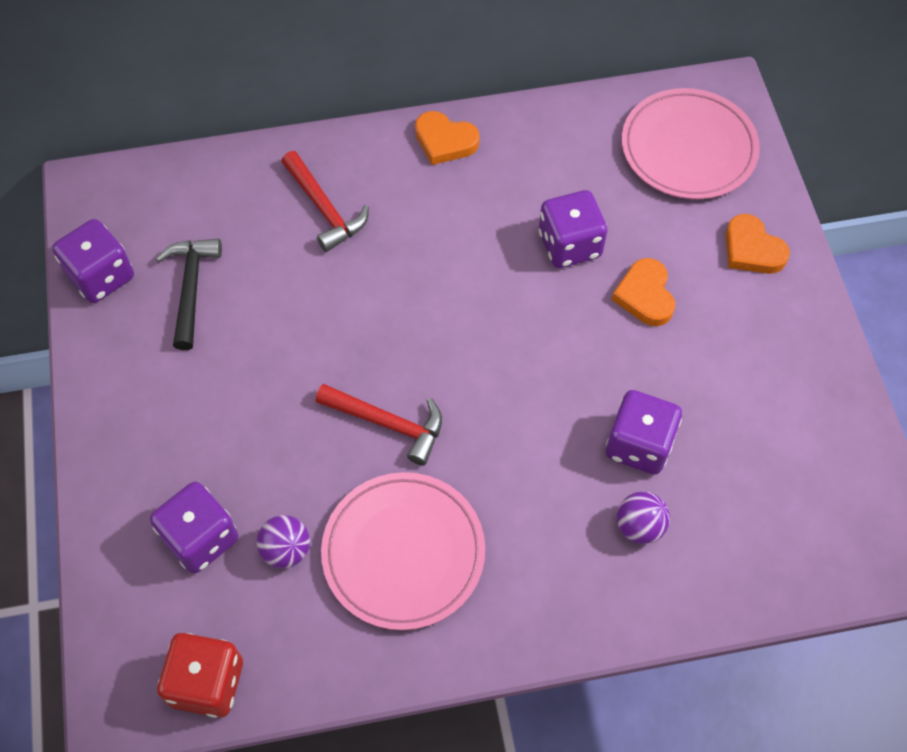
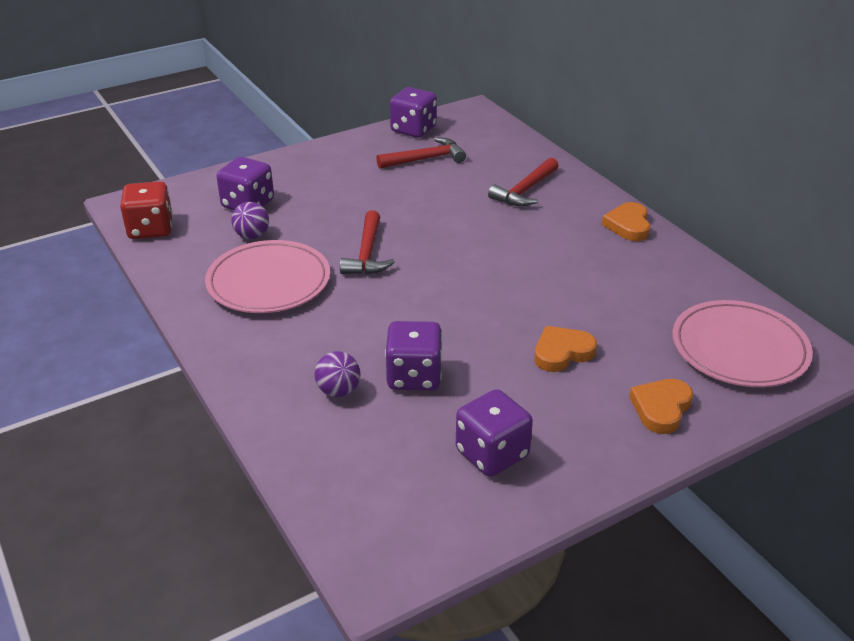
camera: 70 degrees right, 25 degrees down
black hammer [156,239,222,350] -> red hammer [376,137,466,169]
purple dice [539,190,607,268] -> purple dice moved to [456,389,533,477]

